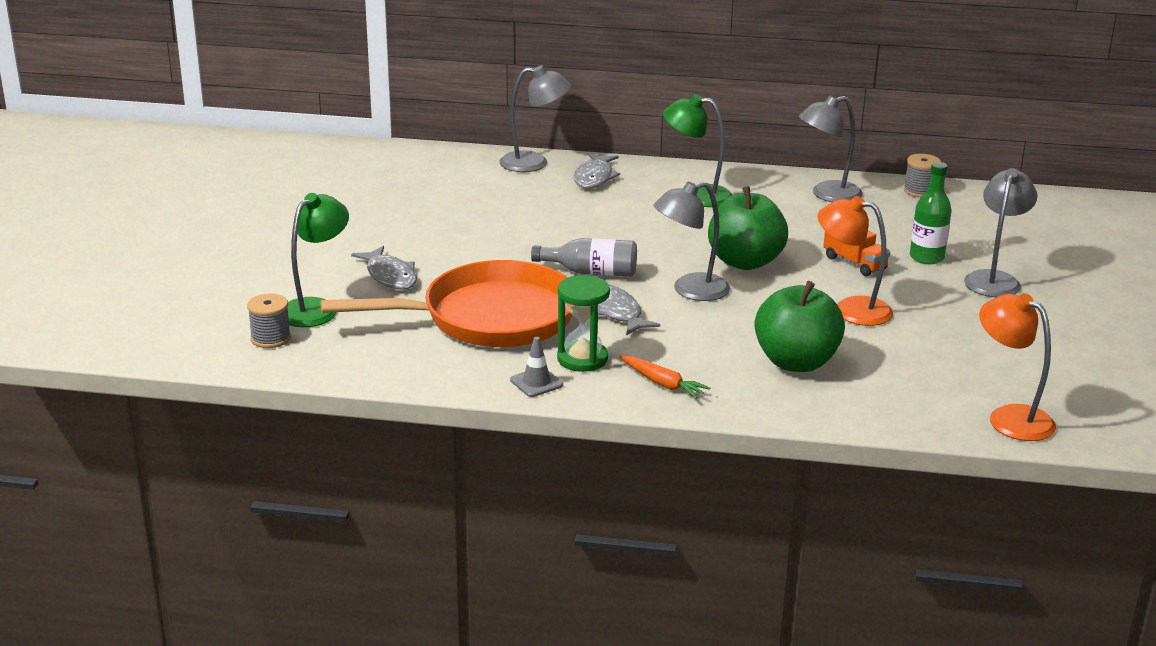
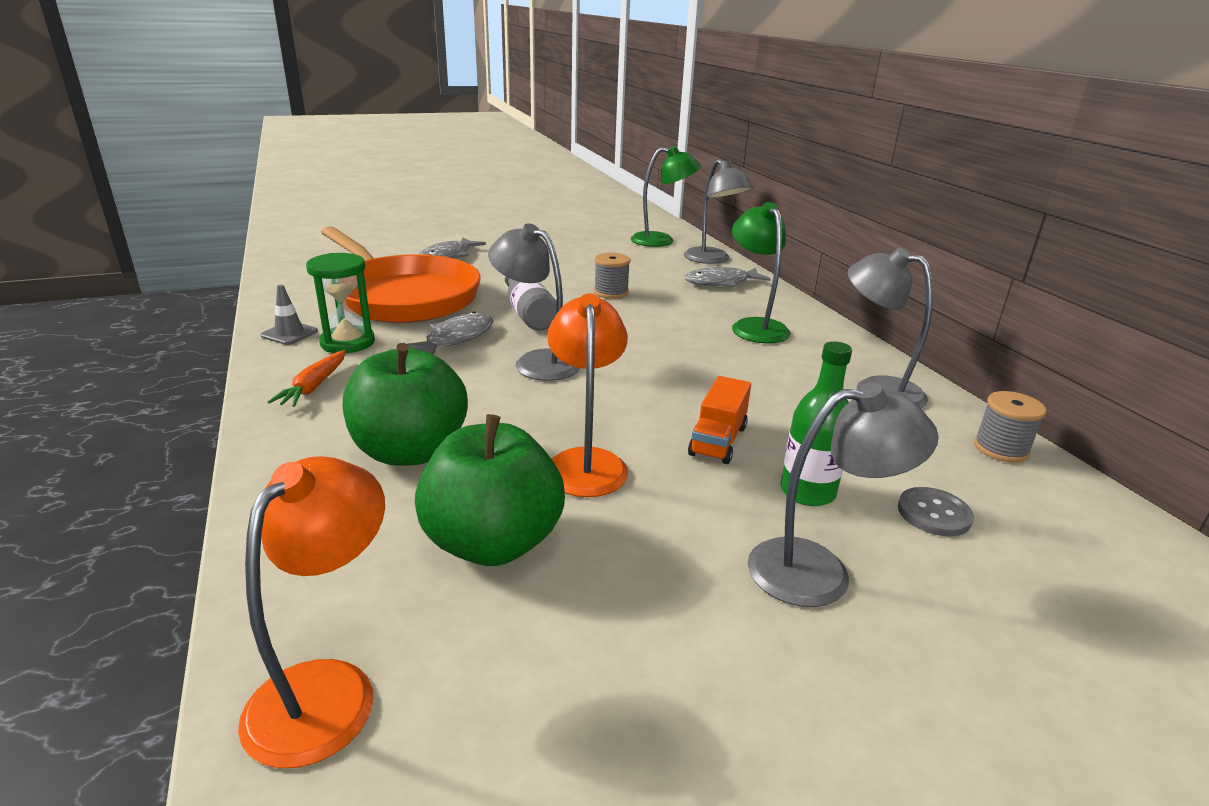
camera: 60 degrees right, 0 degrees up
grey spool [247,293,291,348] -> grey spool moved to [594,253,630,299]
green lamp [287,193,349,327] -> green lamp moved to [631,146,701,247]
green apple [708,186,788,270] -> green apple moved to [415,414,565,566]
none -> grey button [898,487,974,537]

